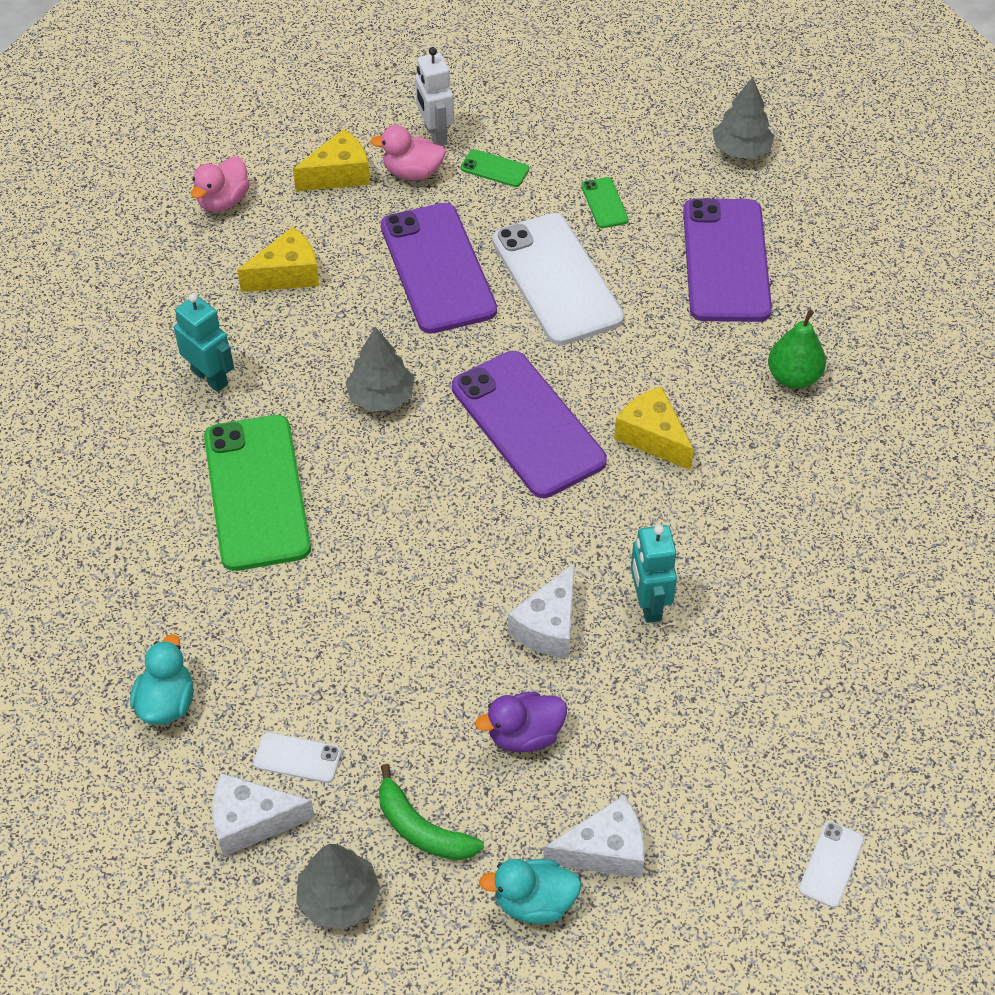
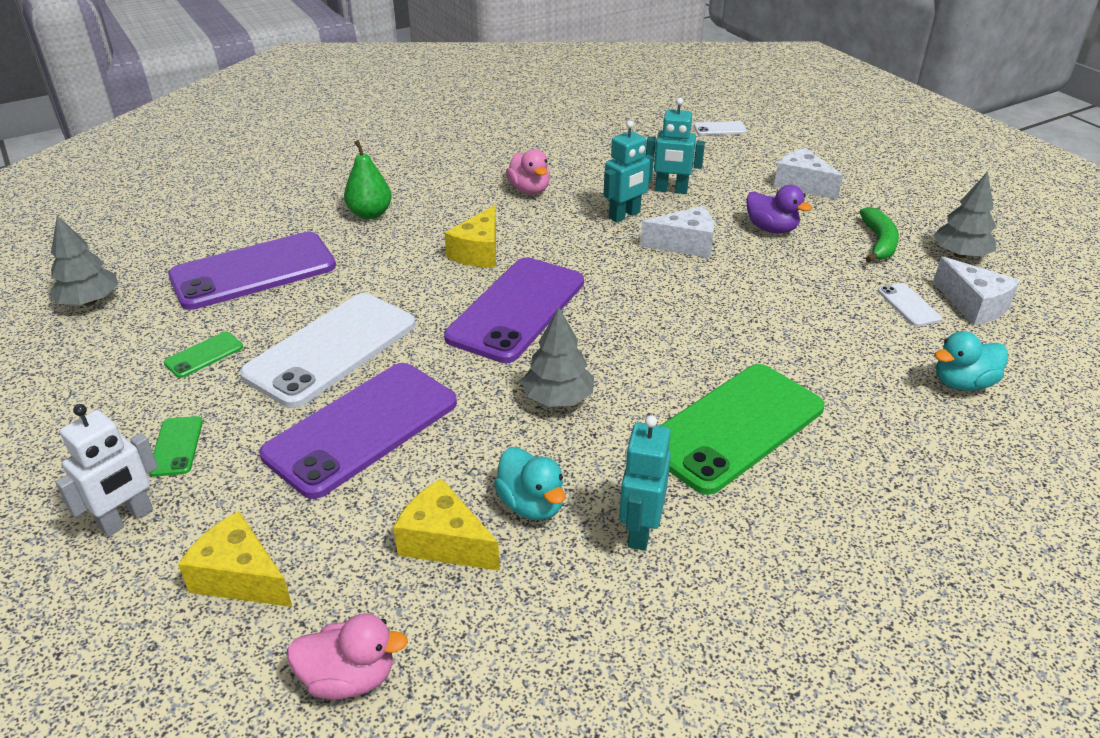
camera: 120 degrees left, 15 degrees down
pink duck [370,125,446,180] -> pink duck moved to [506,149,550,194]
turquoise duck [479,859,582,924] -> turquoise duck moved to [494,447,565,520]
none -> turquoise robot [646,98,705,194]

